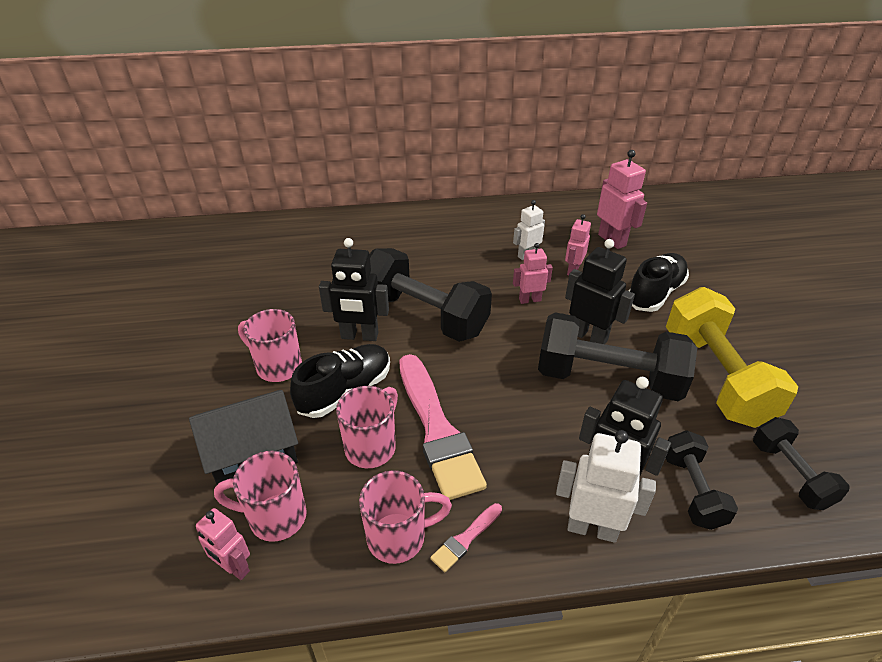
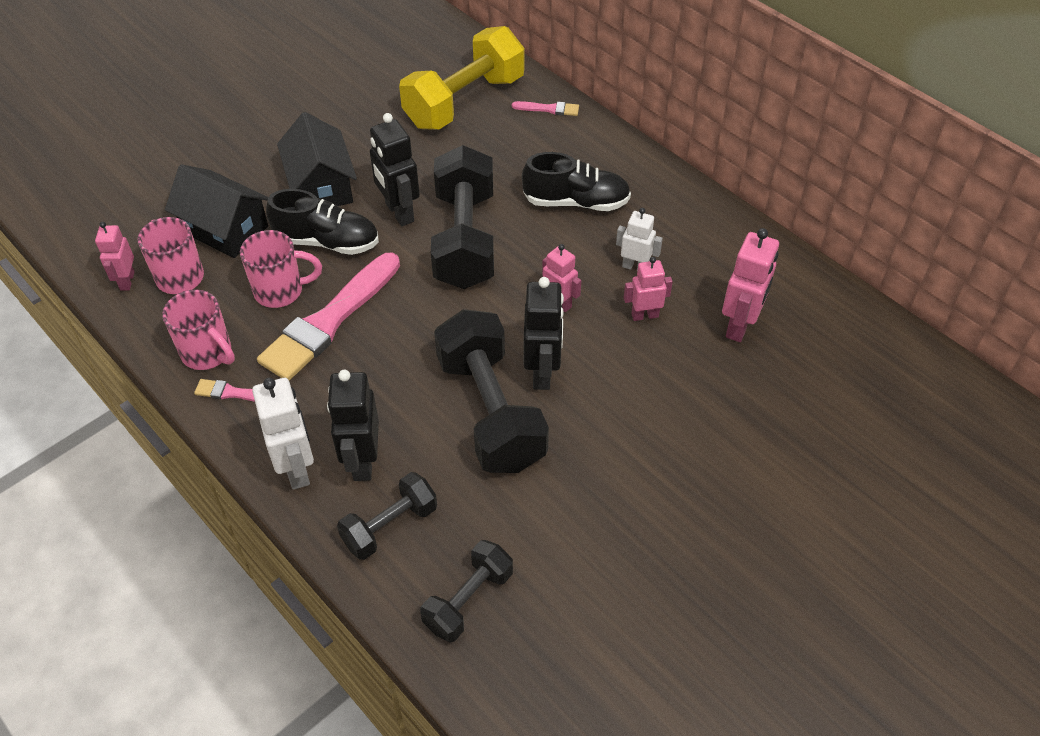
camera: 55 degrees right, 10 degrees up
pink mug [238,309,302,382] -> black house [277,112,357,206]
black shoe [629,253,689,312] -> black shoe moved to [522,152,631,211]
yellow dumbbell [666,287,798,428] -> yellow dumbbell moved to [399,26,524,130]
none -> pink brush [512,101,579,116]

